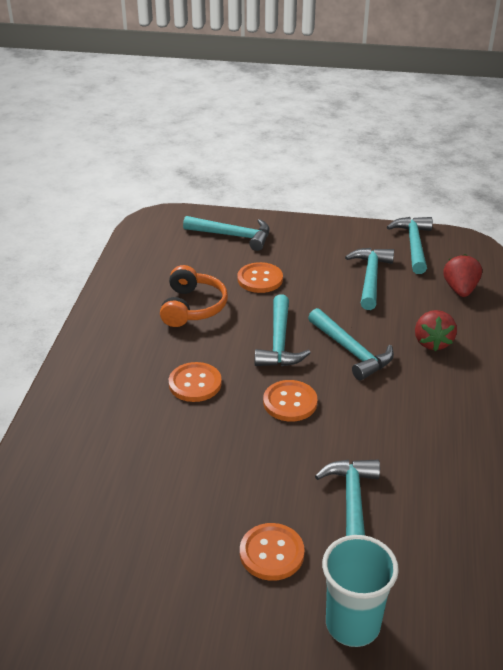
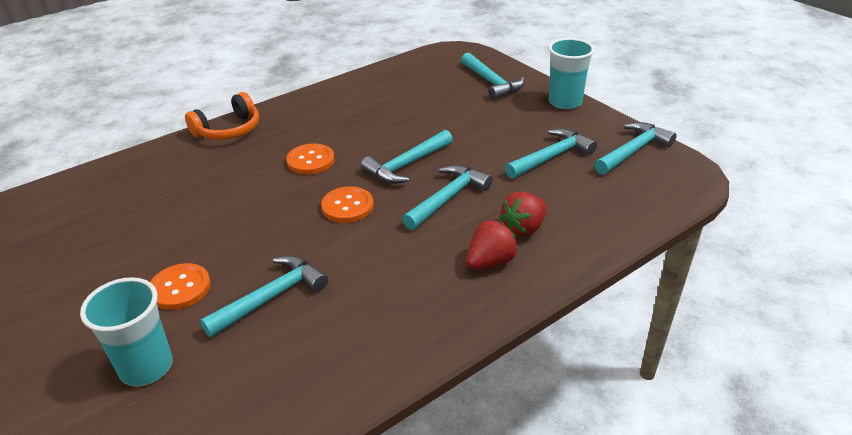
camera: 45 degrees right, 0 degrees up
orange headphones [160,265,228,327] -> orange headphones moved to [185,92,259,140]
orange button [238,262,283,293] -> none
turquoise hammer [308,308,394,381] -> turquoise hammer turned 150 degrees counterclockwise [402,165,493,230]
red strawberry [443,254,482,297] -> red strawberry moved to [466,220,518,269]
none -> turquoise cup [548,38,595,109]

